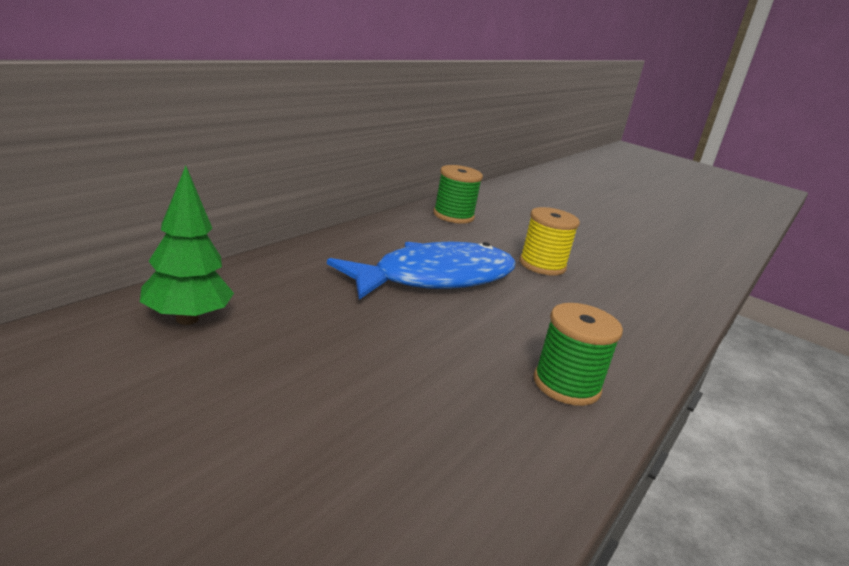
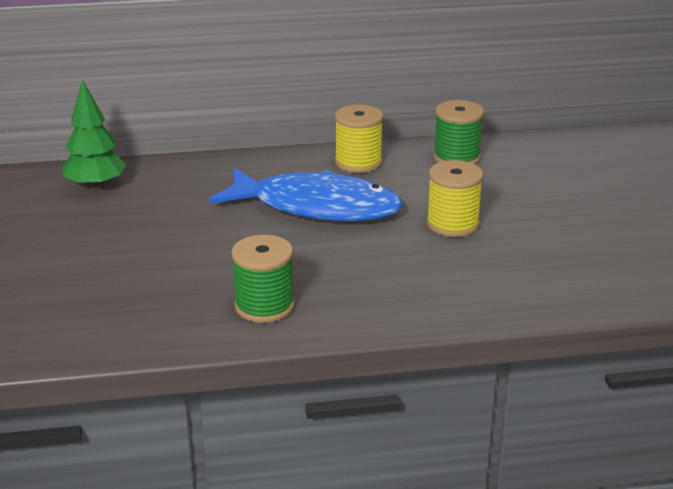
camera: 50 degrees right, 5 degrees up
none -> yellow spool [335,105,384,173]

